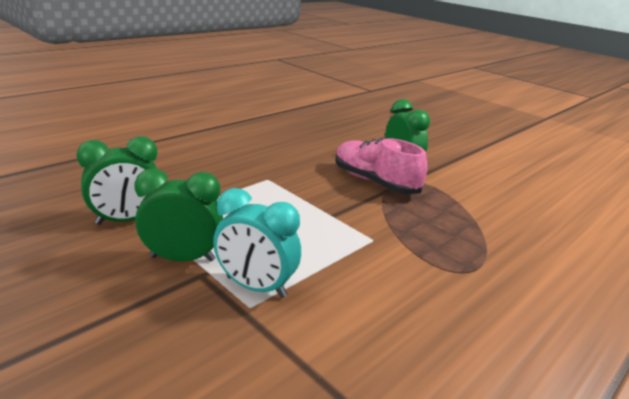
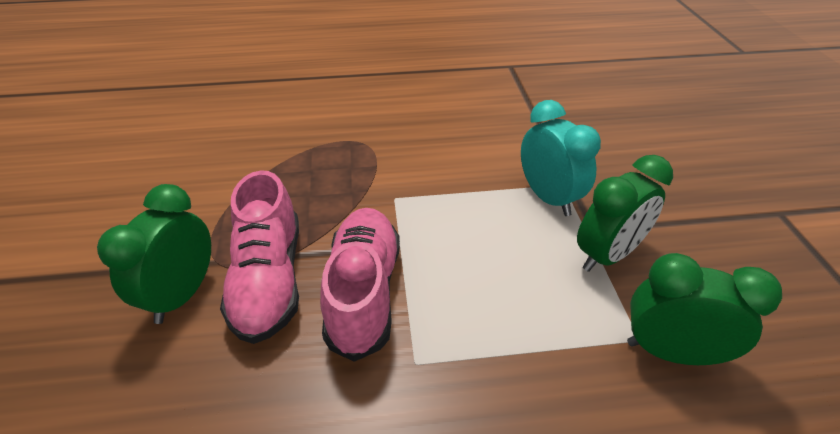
camera: 140 degrees left, 15 degrees up
green clock [134,168,223,262] -> green clock turned 75 degrees counterclockwise [577,155,673,272]
none -> pink shoe [320,208,400,362]

